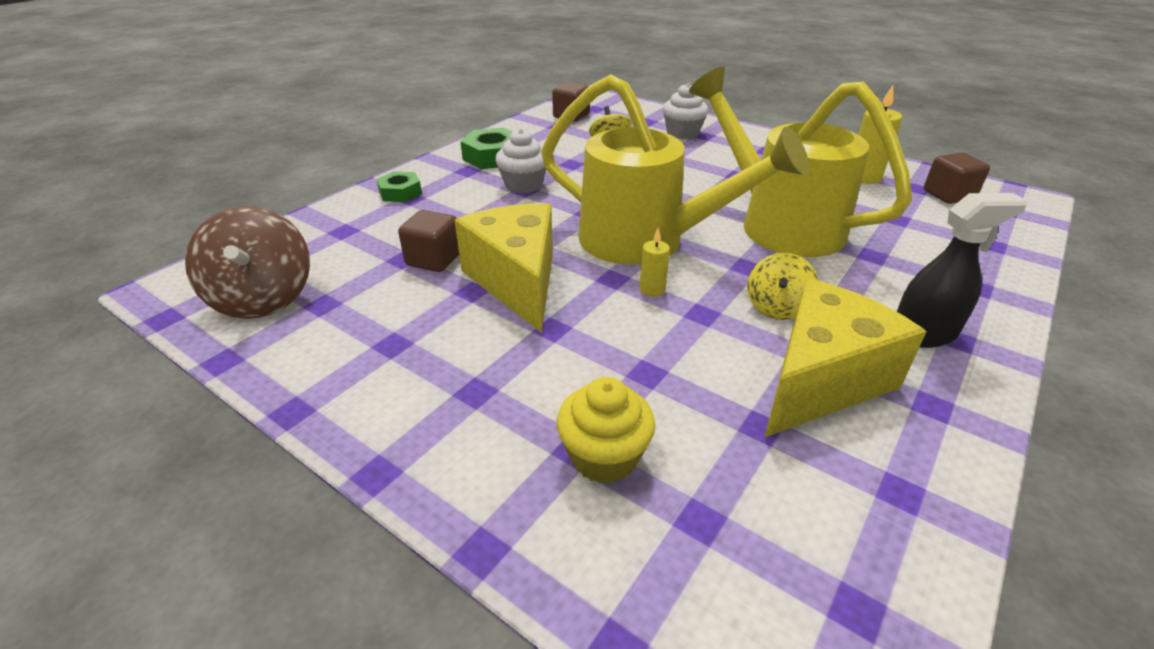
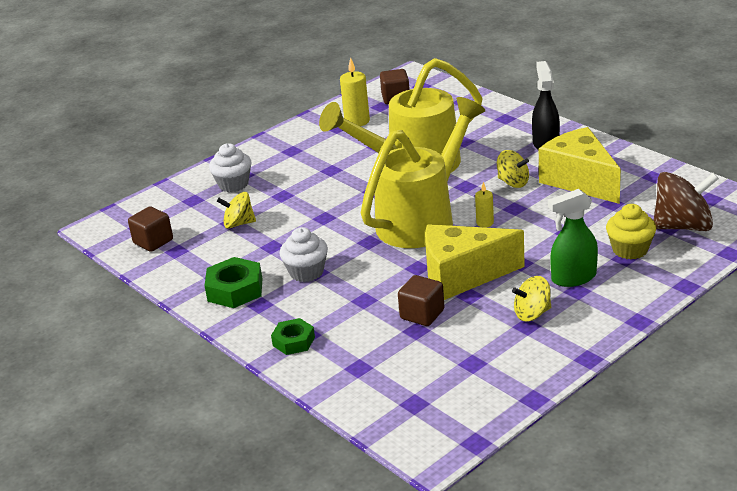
camera: 75 degrees left, 5 degrees down
brown spinning top [185,206,310,319] -> brown spinning top moved to [653,172,719,231]
none -> yellow spinning top [512,276,551,322]
none -> green spray bottle [548,189,598,287]

